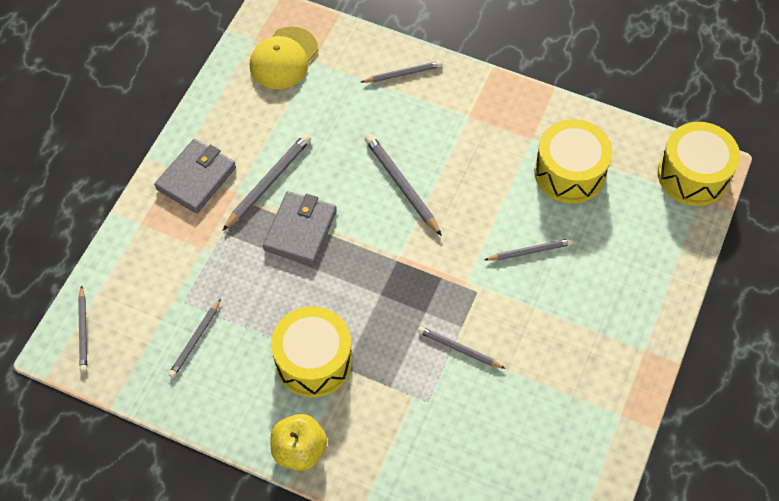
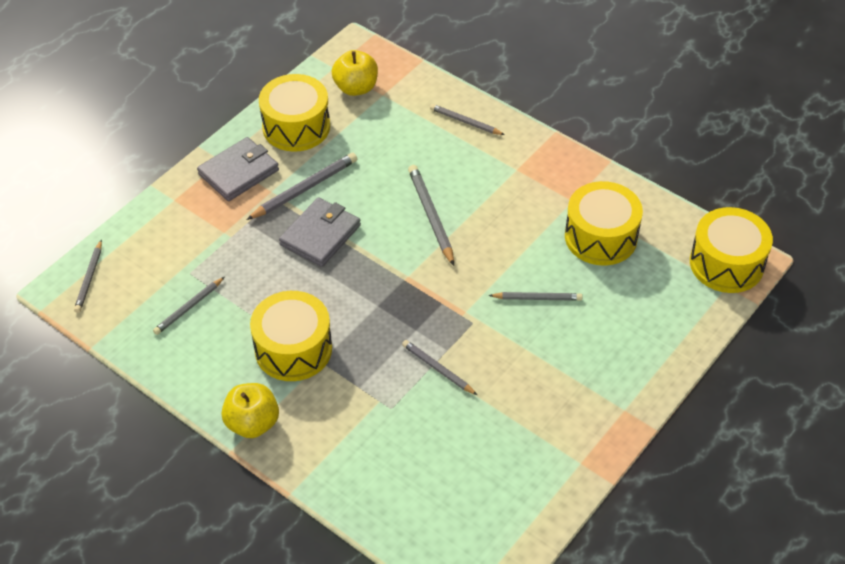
camera: 15 degrees right, 10 degrees down
yellow cap [250,27,318,89] -> yellow apple [332,50,378,96]
grey pencil [361,61,442,83] -> grey pencil turned 150 degrees counterclockwise [430,104,505,135]
none -> yellow drum [259,74,330,152]

